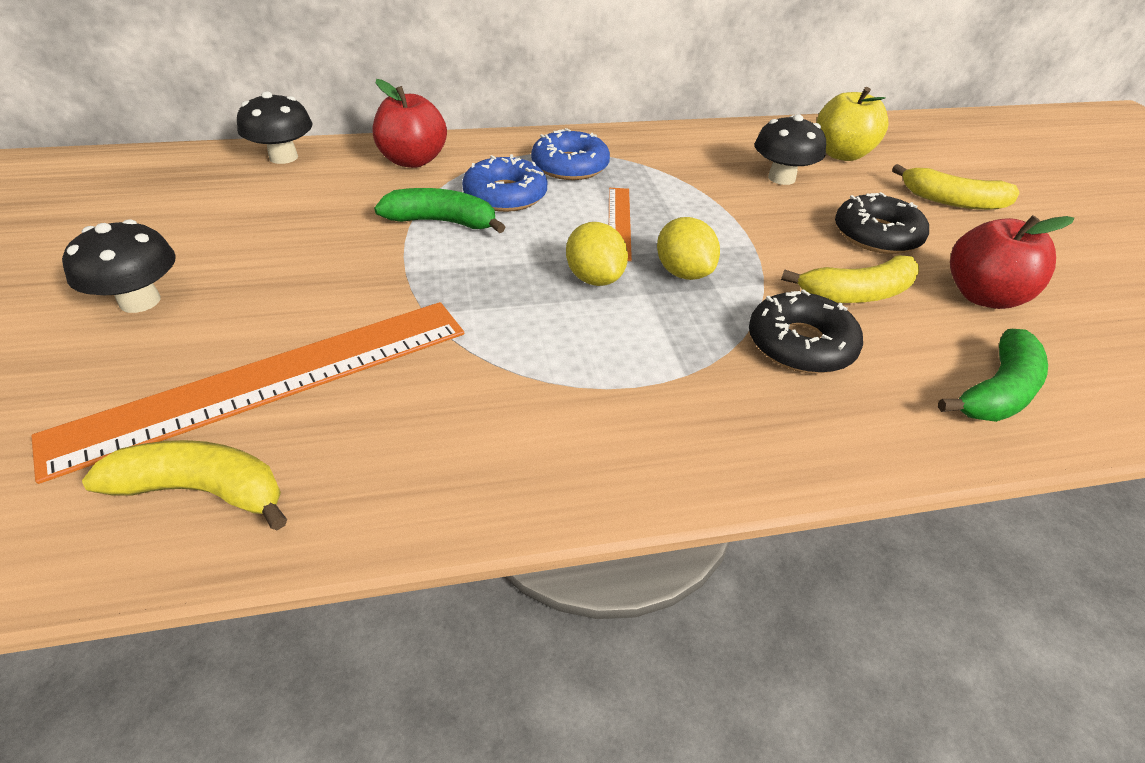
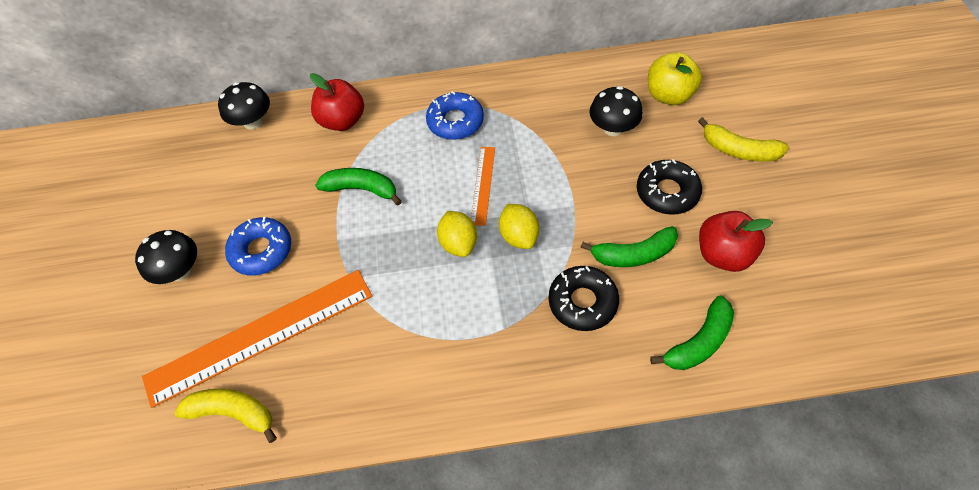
camera: 10 degrees right, 15 degrees up
blue donut [462,154,547,212] -> blue donut moved to [225,217,291,276]
yellow banana [781,255,919,303] -> green banana [581,226,678,267]

